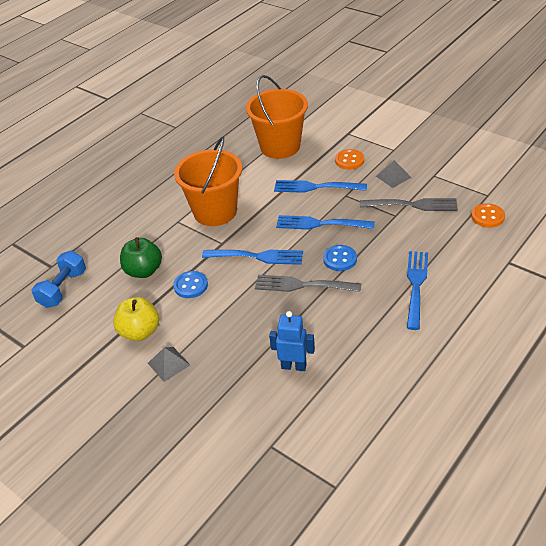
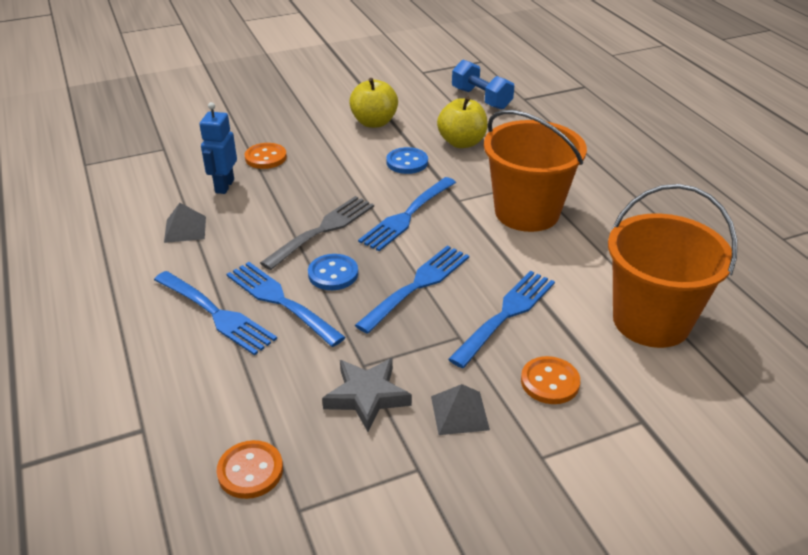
camera: 115 degrees right, 5 degrees down
green apple [120,237,162,278] -> yellow apple [437,96,488,148]
grey pyramid [148,347,190,382] -> grey pyramid moved to [164,203,206,243]
blue robot [269,311,315,371] -> blue robot turned 150 degrees clockwise [199,102,237,194]
grey fork [360,198,458,211] -> grey star [322,358,412,432]
none -> blue fork [227,262,345,347]
none -> orange button [244,143,287,169]

